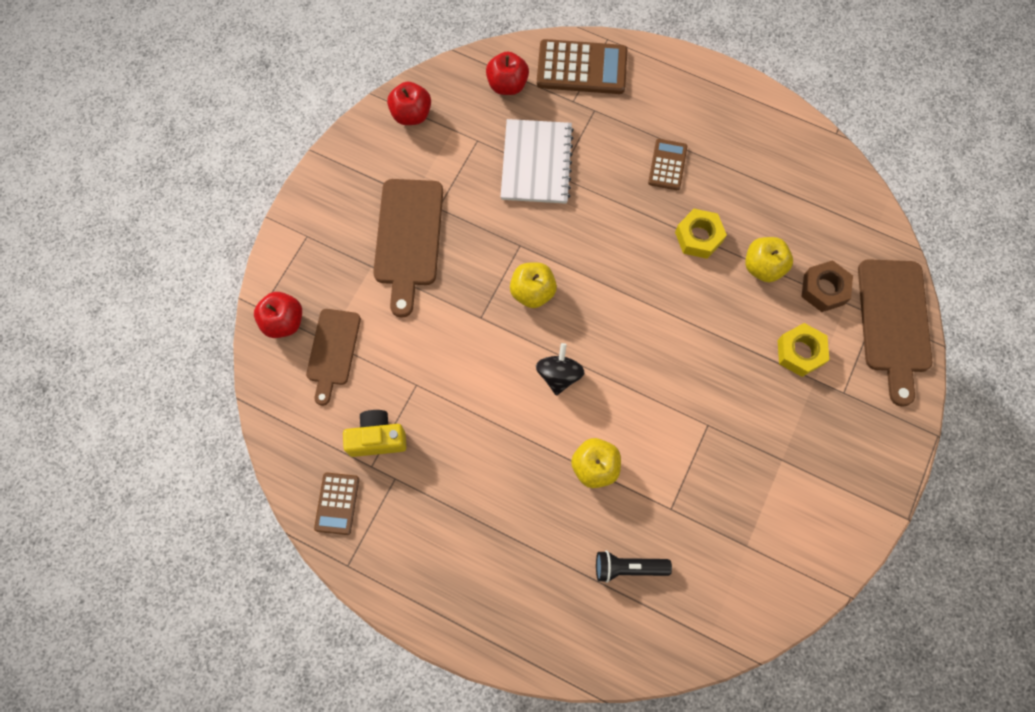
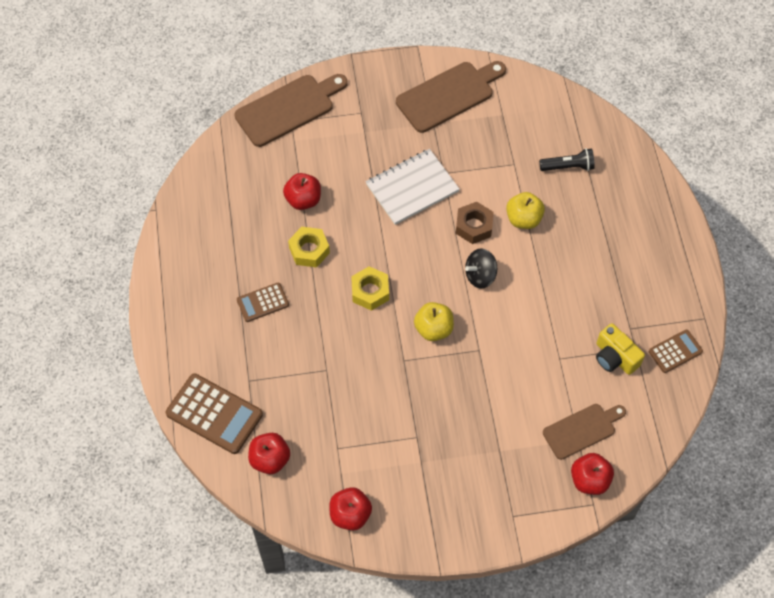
camera: 125 degrees left, 10 degrees down
brown cutting board [373,179,443,318] -> brown cutting board moved to [396,61,506,133]
white notebook [501,119,574,204] -> white notebook moved to [366,149,459,225]
brown calculator [537,39,628,94] -> brown calculator turned 150 degrees clockwise [165,373,263,454]
black flashlight [596,551,672,583] -> black flashlight turned 60 degrees counterclockwise [539,148,595,171]
yellow apple [745,237,793,282] -> red apple [283,173,321,210]
yellow nut [778,323,829,377] -> yellow nut moved to [351,266,389,311]
brown nut [802,260,853,312] -> brown nut moved to [456,202,494,244]

